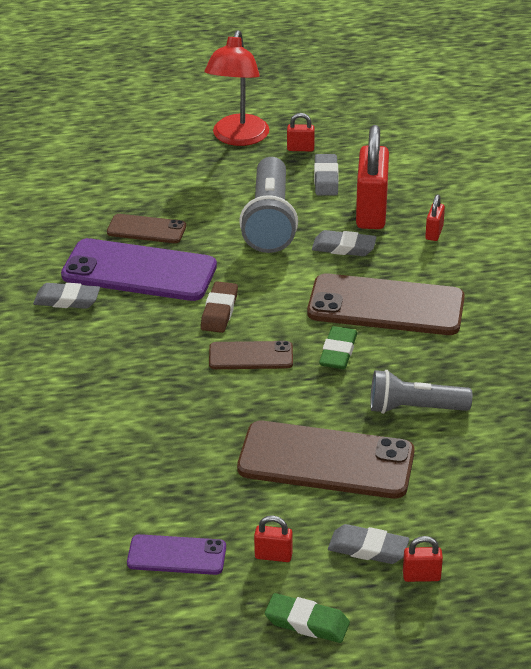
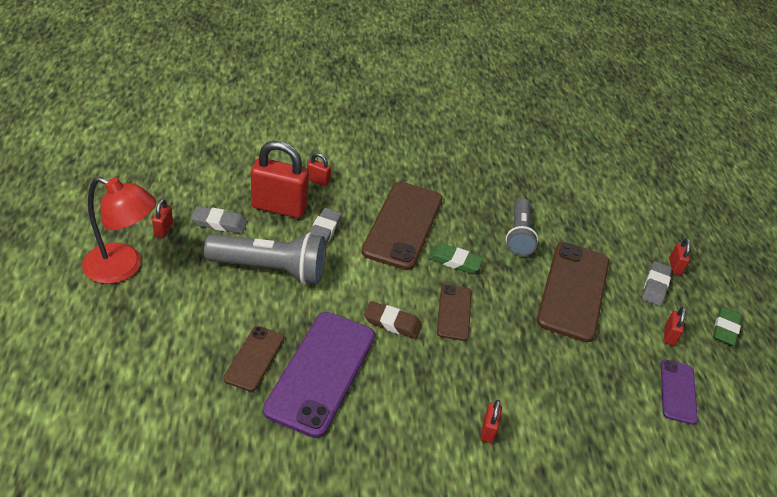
camera: 90 degrees left, 5 degrees up
grey eraser [33,283,100,309] -> none
none -> red padlock [480,400,502,443]

